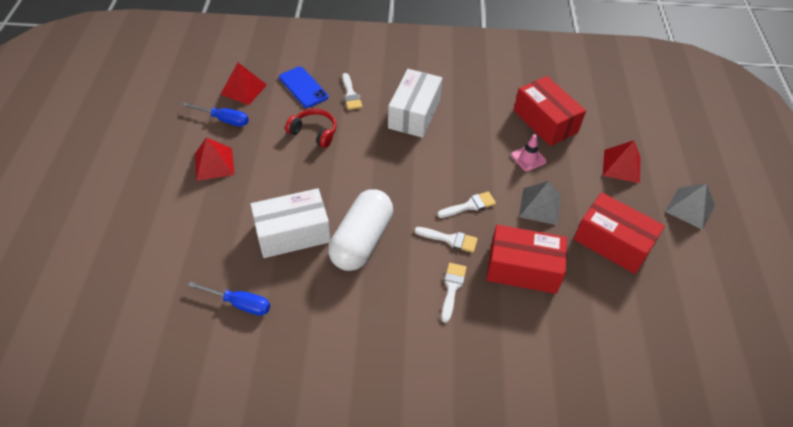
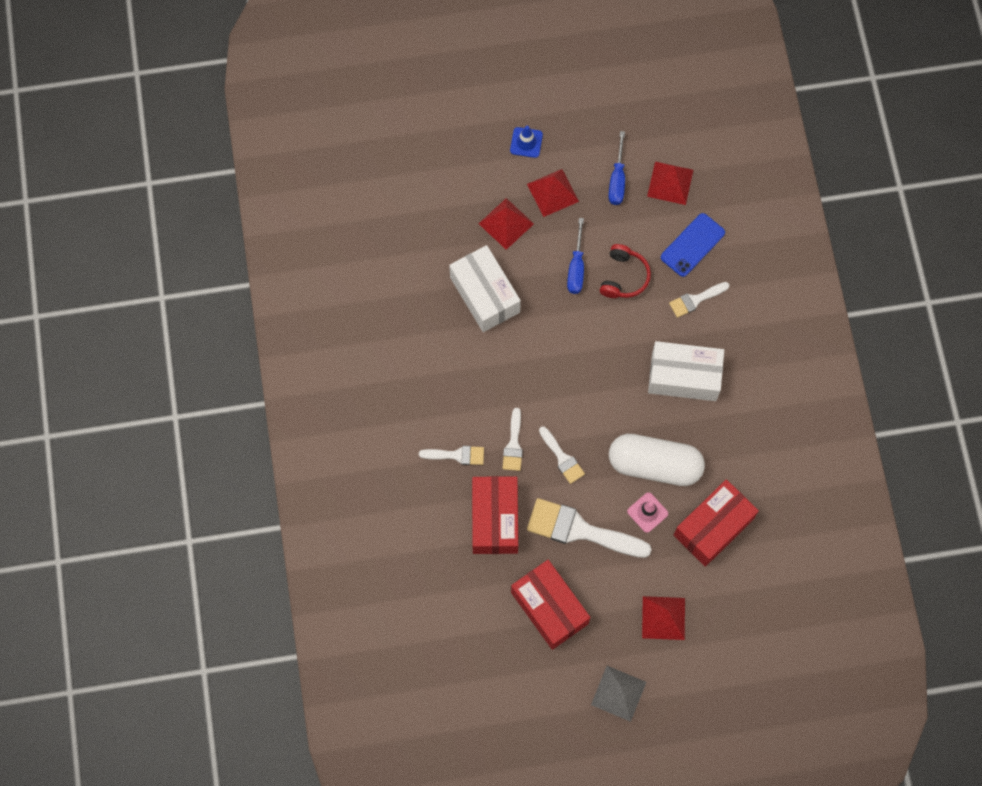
camera: 80 degrees right, 20 degrees up
blue screwdriver [188,281,270,316] -> blue screwdriver moved to [567,218,584,294]
white capsule [328,190,393,271] -> white capsule moved to [609,434,705,486]
grey pyramid [519,181,561,225] -> white brush [527,498,652,558]
red box [573,192,665,274] -> red box turned 60 degrees counterclockwise [511,560,591,650]
none -> red pyramid [479,198,534,250]
none -> blue traffic cone [510,126,543,158]

